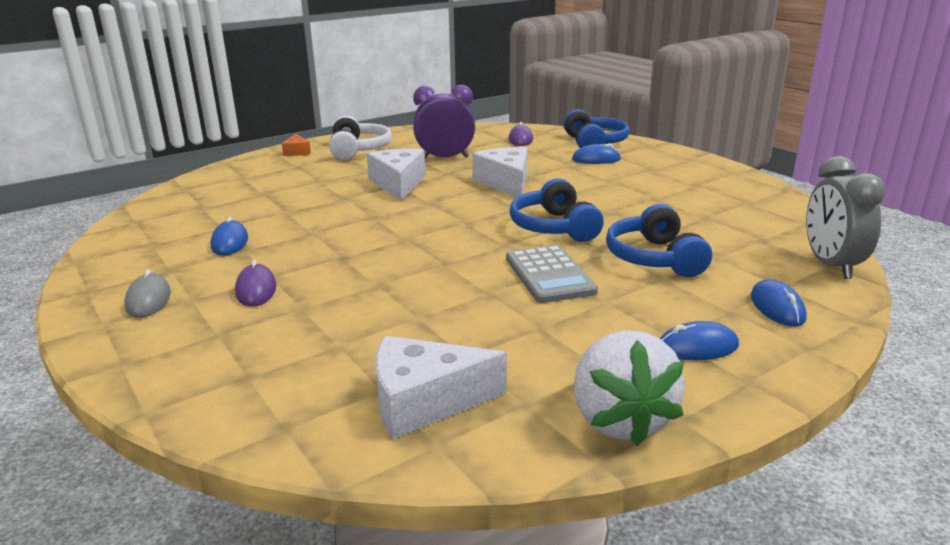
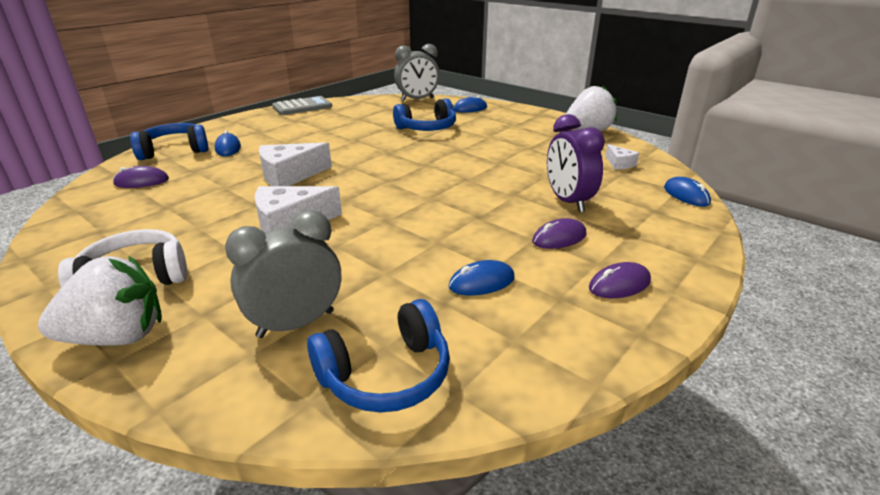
camera: 105 degrees left, 5 degrees up
grey mouse [125,269,171,318] -> purple mouse [589,262,651,298]
orange cheese [282,134,311,156] -> white strawberry [38,256,162,346]
white cheese [375,336,507,439] -> white cheese [606,144,639,170], size x0.52
purple clock [413,85,475,158] -> purple clock moved to [547,114,605,212]
grey calculator [506,245,598,303] -> grey calculator moved to [272,96,332,115]
blue headphones [510,178,604,242] -> blue headphones moved to [307,299,450,413]
blue mouse [660,321,739,360] -> blue mouse moved to [664,177,711,207]
none -> grey clock [225,210,341,338]

